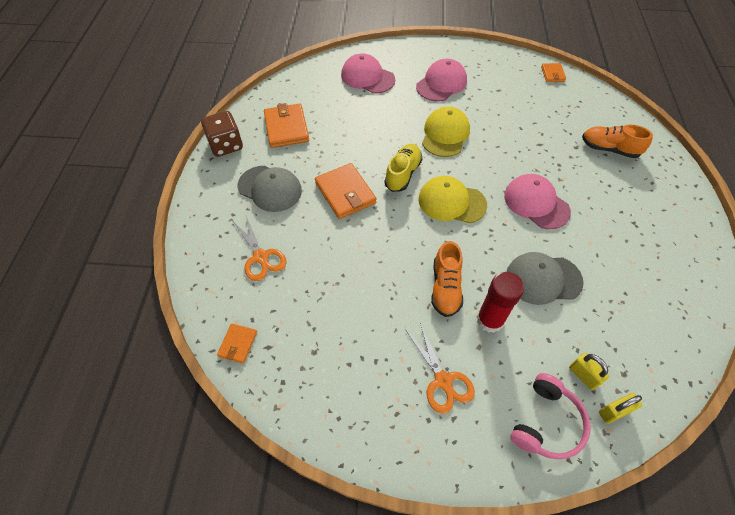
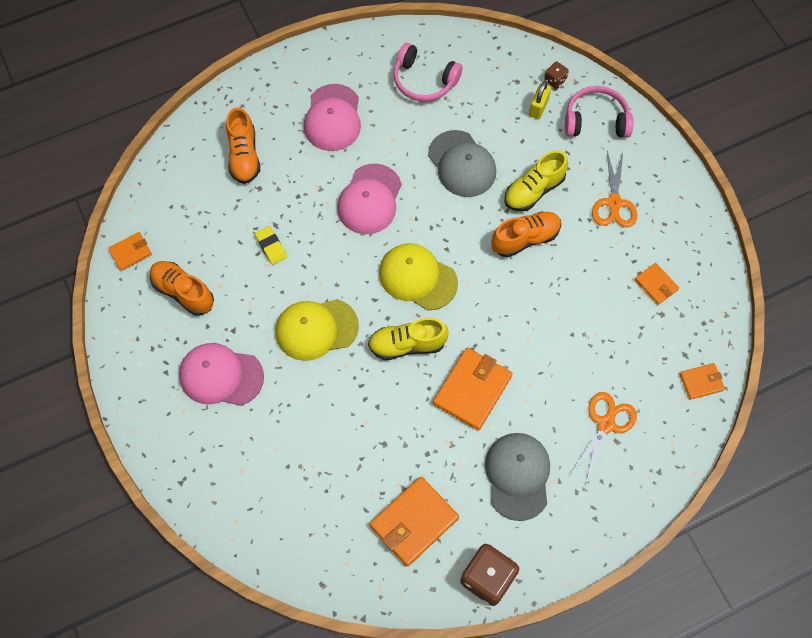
camera: 120 degrees left, 10 degrees up
pink cap [341,53,395,94] -> pink cap moved to [304,84,361,151]
orange scissors [406,323,475,414] -> orange scissors turned 150 degrees clockwise [592,151,637,227]
yellow cap [418,176,487,223] -> yellow cap turned 135 degrees clockwise [379,243,458,310]
red glue stick [477,272,524,333] -> yellow shoe [504,150,568,211]
yellow padlock [599,393,642,424] -> brown dice [544,61,569,89]
none -> orange shoe [150,261,214,316]
none -> yellow eraser [255,226,287,265]
none -> pink headphones [394,43,462,102]
none -> orange wallet [635,263,679,305]

